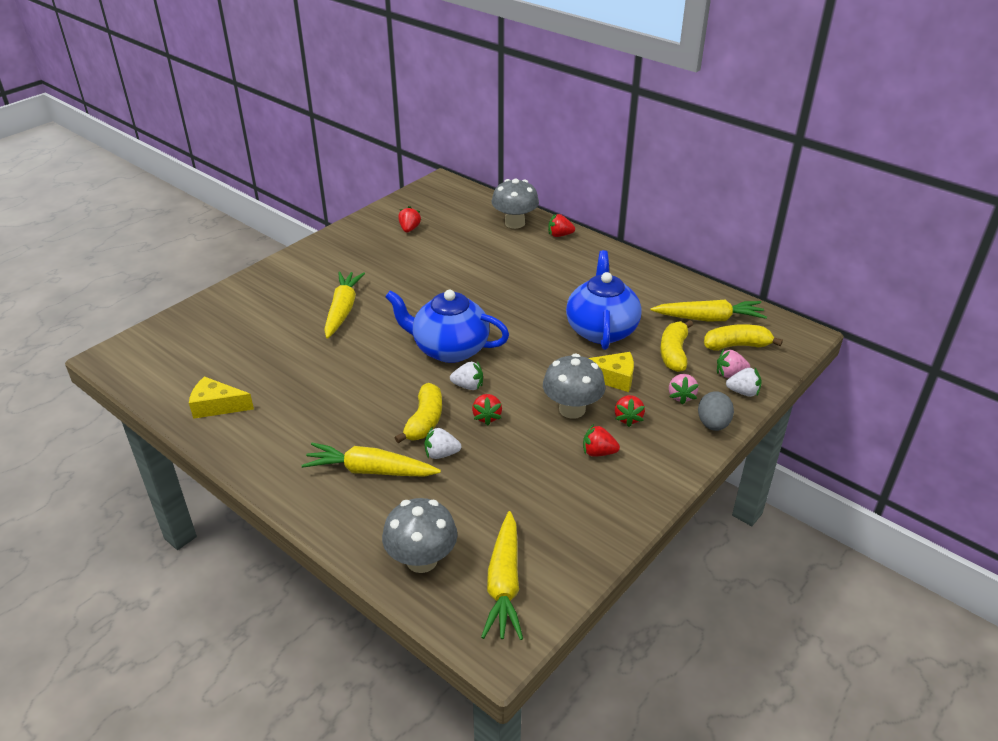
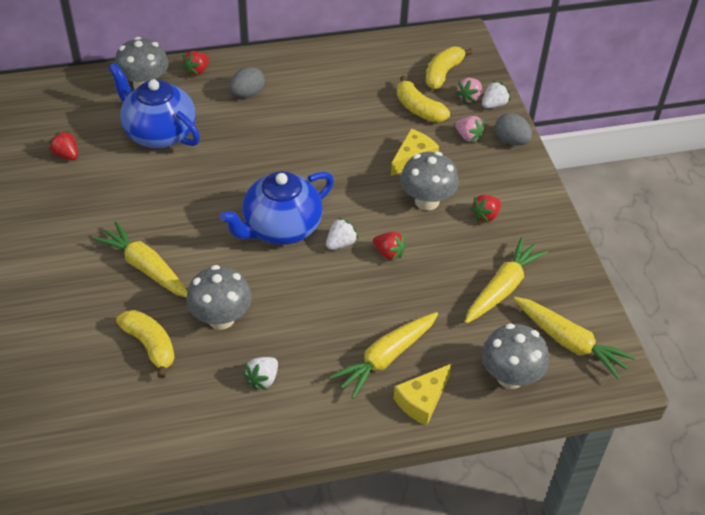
camera: 55 degrees left, 10 degrees up
yellow cheese [189,376,254,419] -> yellow cheese moved to [393,364,452,426]
yellow banana [395,383,442,443] -> yellow banana moved to [116,310,175,378]
white strawberry [425,427,461,459] -> white strawberry moved to [244,357,278,390]
blue teapot [566,250,642,350] -> blue teapot moved to [108,63,200,148]
red strawberry [615,395,645,427] -> none
yellow carrot [651,300,767,321] -> yellow carrot moved to [465,237,548,324]
none -> grey mushroom [186,265,252,330]
none -> grey egg [230,66,265,98]

